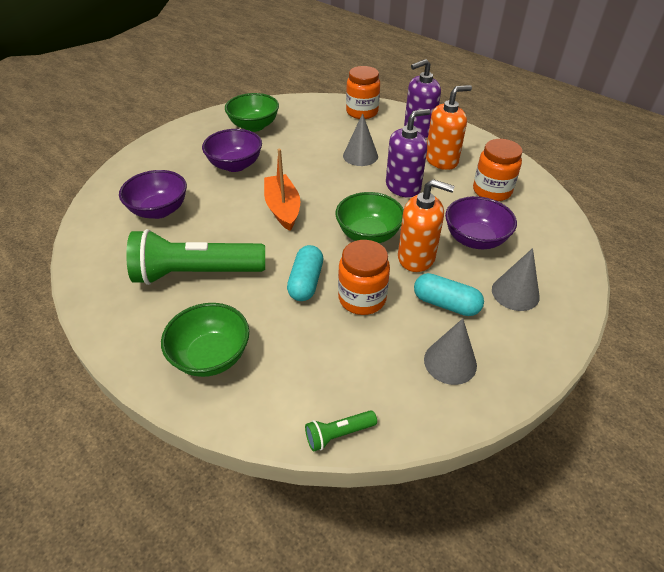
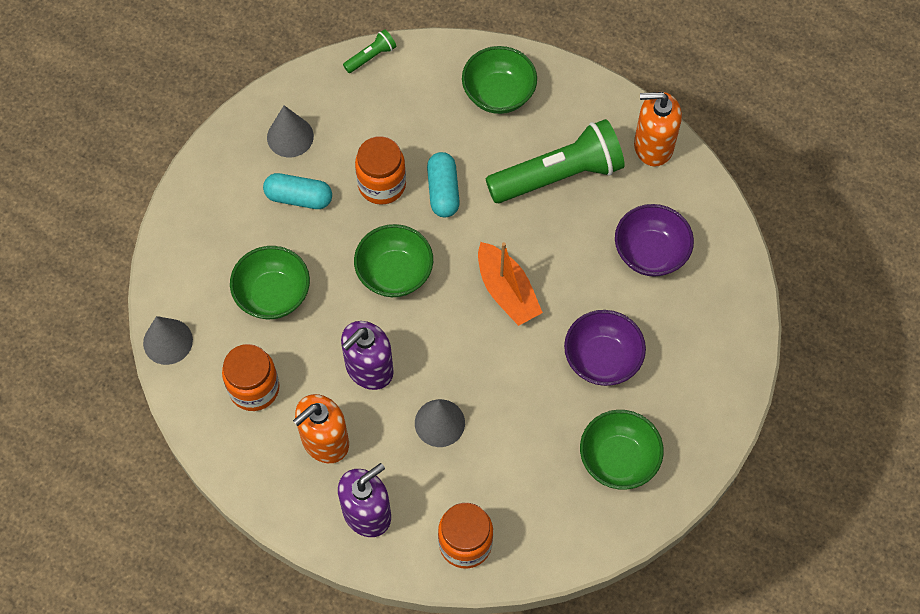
camera: 165 degrees right, 20 degrees up
orange soap dispenser [398,179,455,272] -> orange soap dispenser moved to [634,92,682,167]
purple bowl [445,196,517,249] -> green bowl [230,246,310,319]
grey cone [492,248,540,311] -> grey cone moved to [143,316,193,365]

